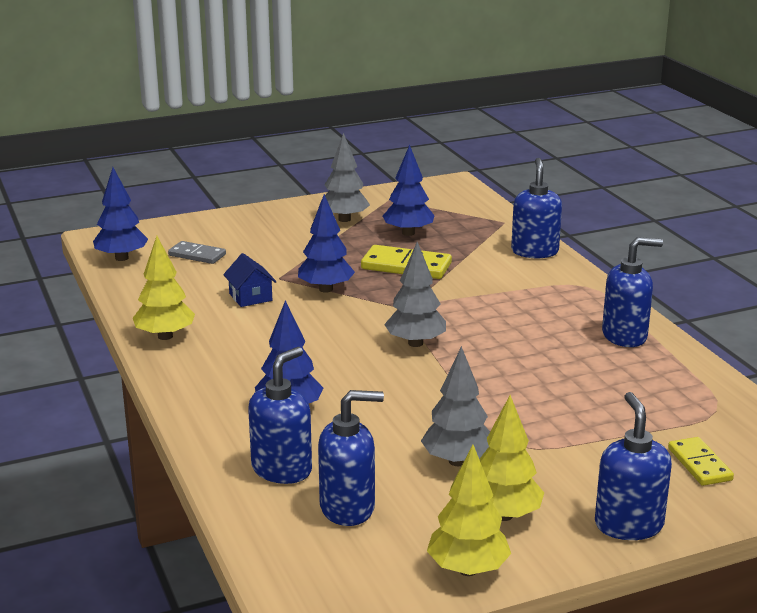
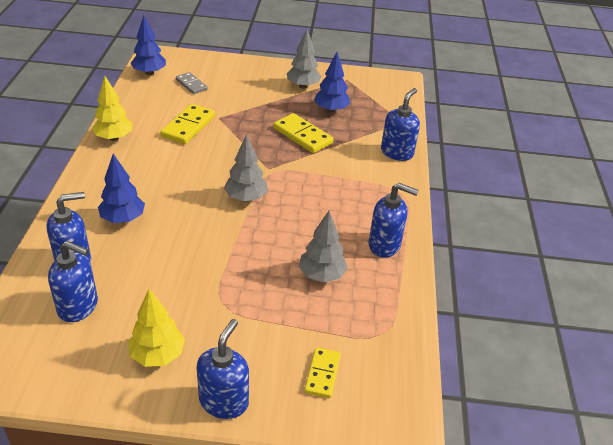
camera: 25 degrees right, 15 degrees up
blue house [223,253,277,307] -> yellow domino [160,104,215,144]
blue tree [298,194,355,293] -> none
grey tree [421,346,490,466] -> grey tree moved to [299,211,348,282]
yellow tree [427,445,511,576] -> none

